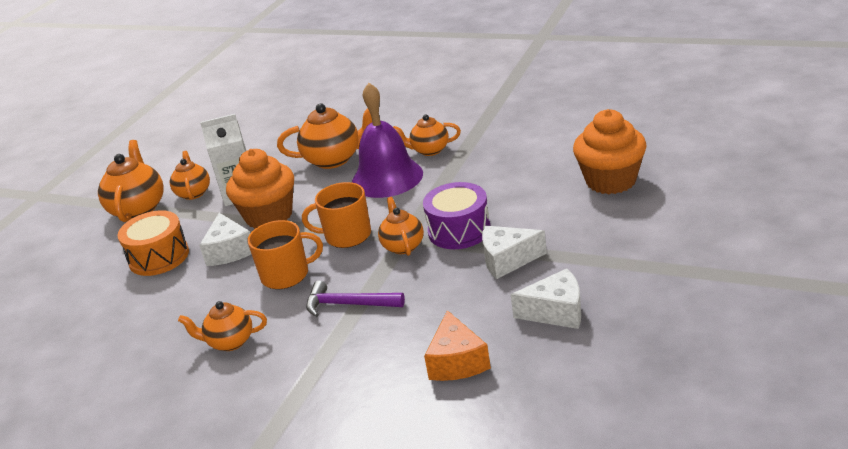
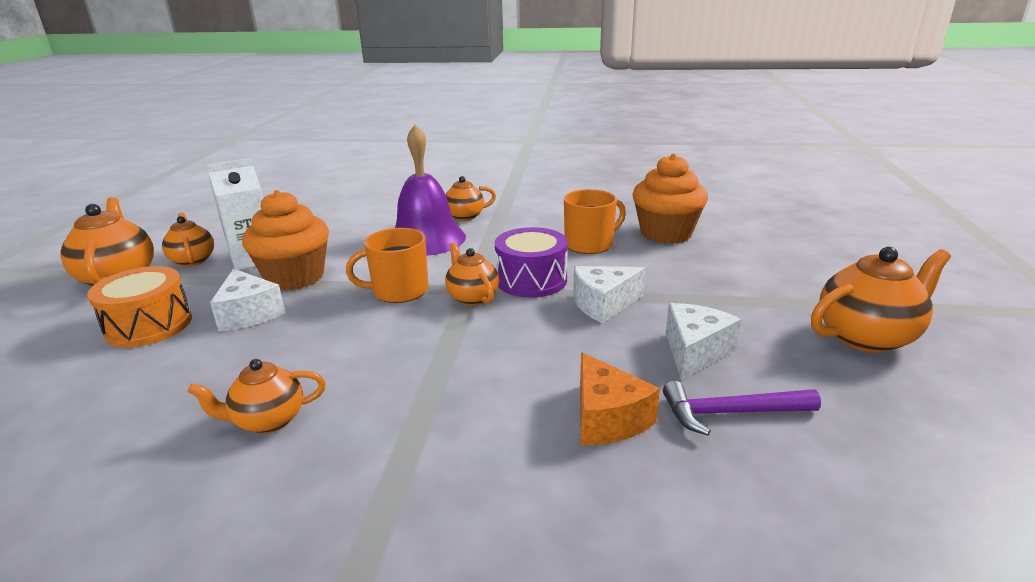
camera: 20 degrees left, 5 degrees down
orange mug [247,220,323,289] -> orange mug moved to [564,189,626,254]
orange teapot [277,103,372,169] -> orange teapot moved to [811,247,951,353]
purple hammer [306,281,405,317] -> purple hammer moved to [663,381,821,436]
white cheese [511,268,581,329] -> white cheese turned 45 degrees counterclockwise [666,303,741,380]

